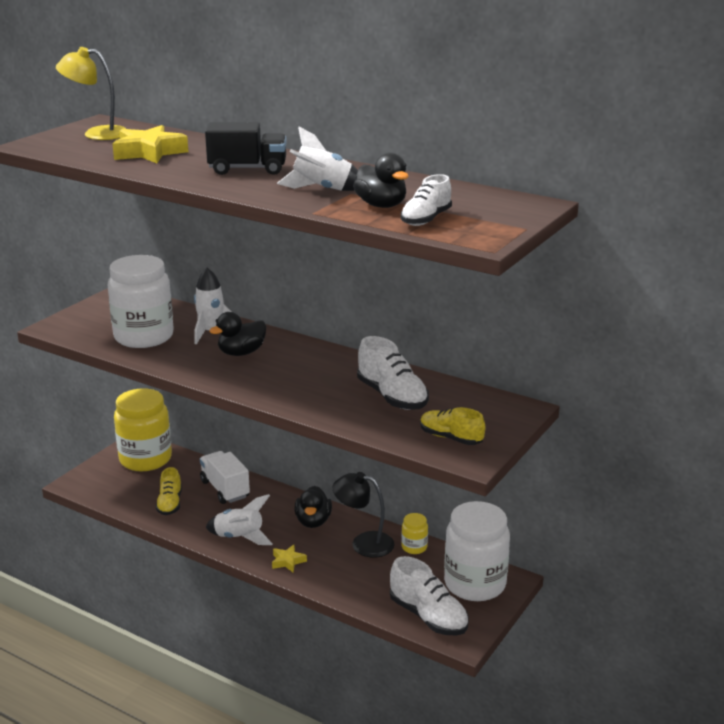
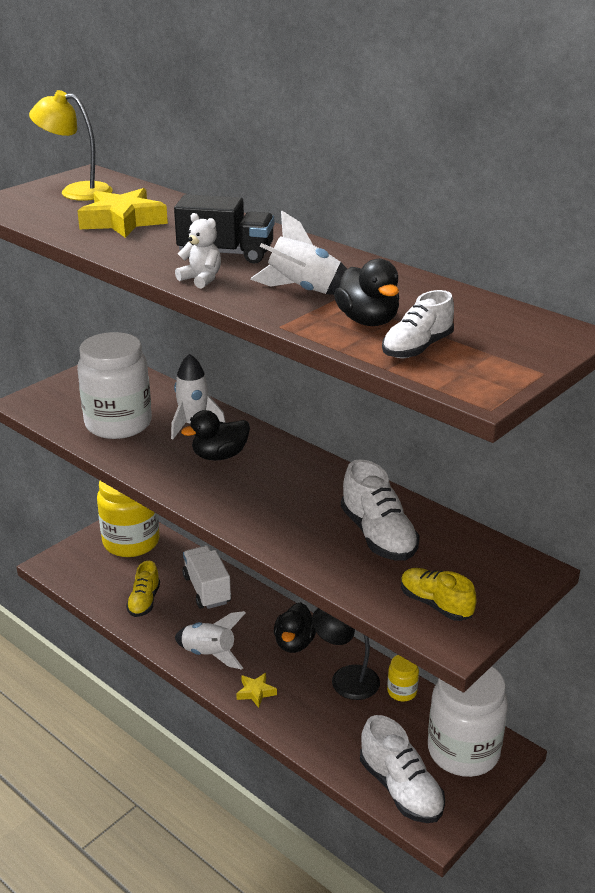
camera: 10 degrees right, 5 degrees up
none -> white teddy bear [175,213,221,289]

